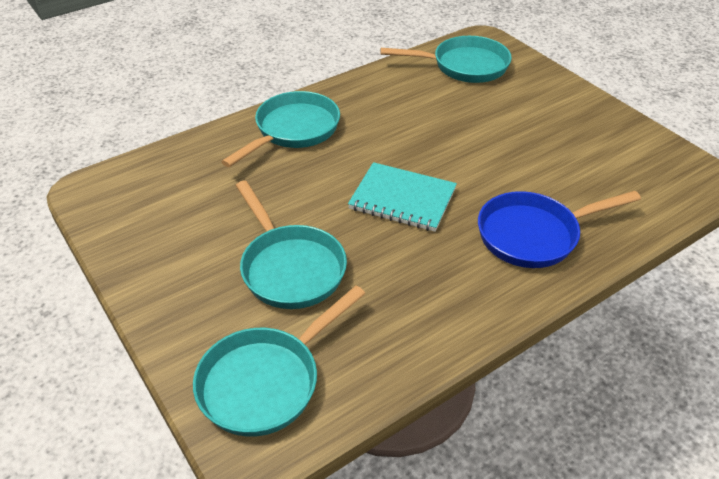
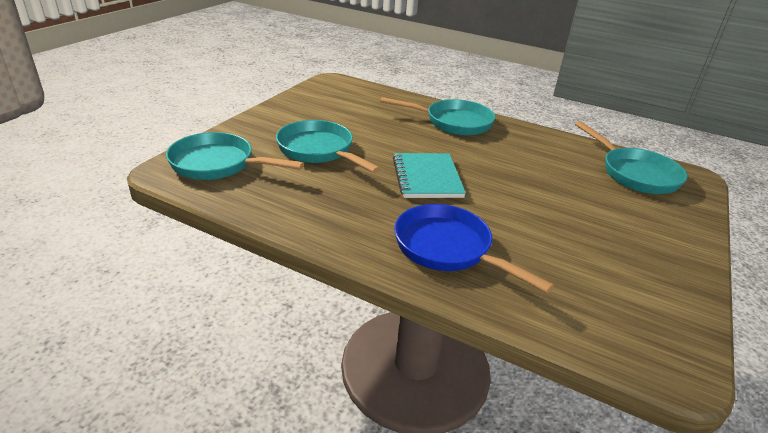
camera: 60 degrees right, 10 degrees down
turquoise pan [236,181,347,309] -> turquoise pan turned 105 degrees clockwise [276,120,381,173]

